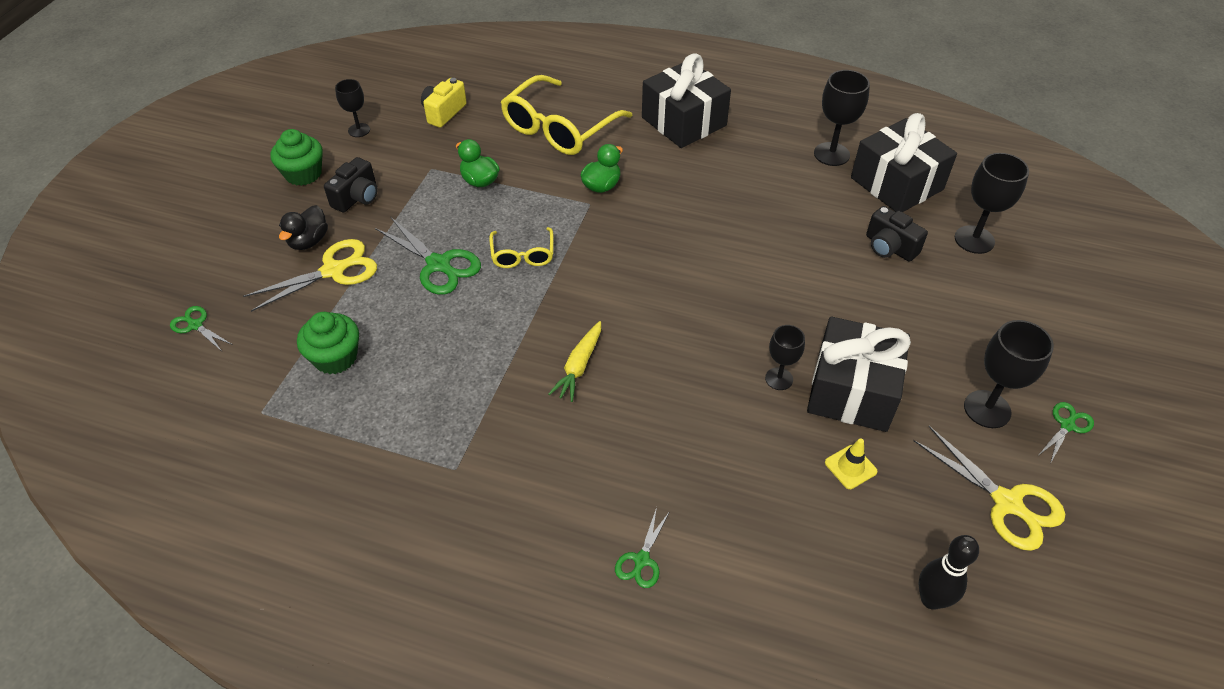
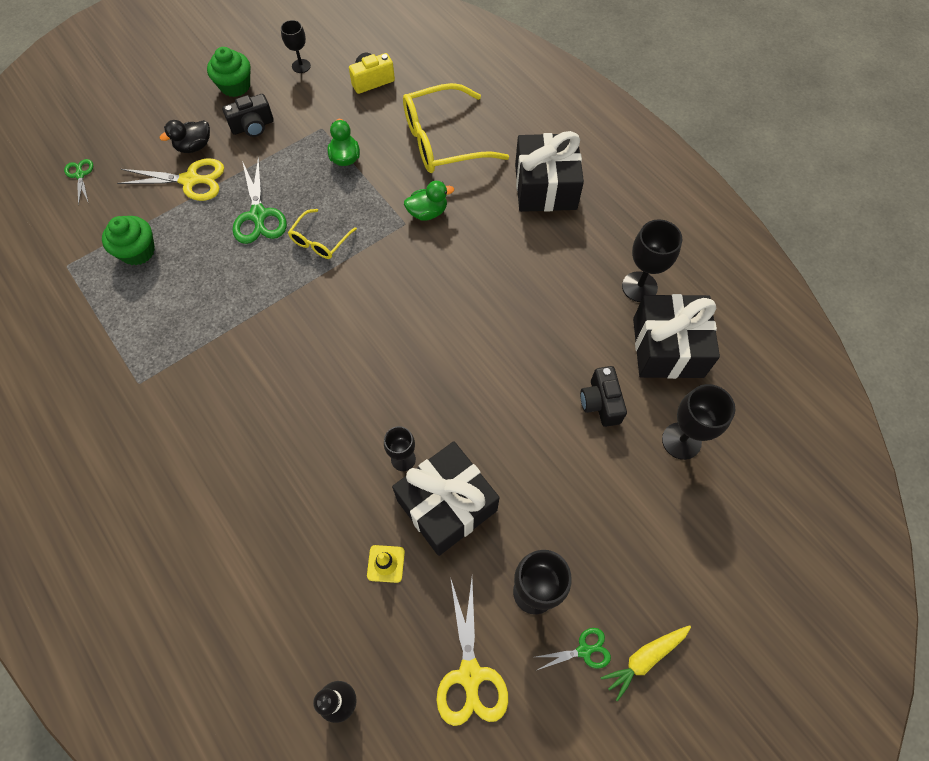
camera: 35 degrees right, 15 degrees up
yellow carrot [548,321,601,402] -> yellow carrot moved to [600,625,691,702]
green scissors [615,507,670,588] -> none

